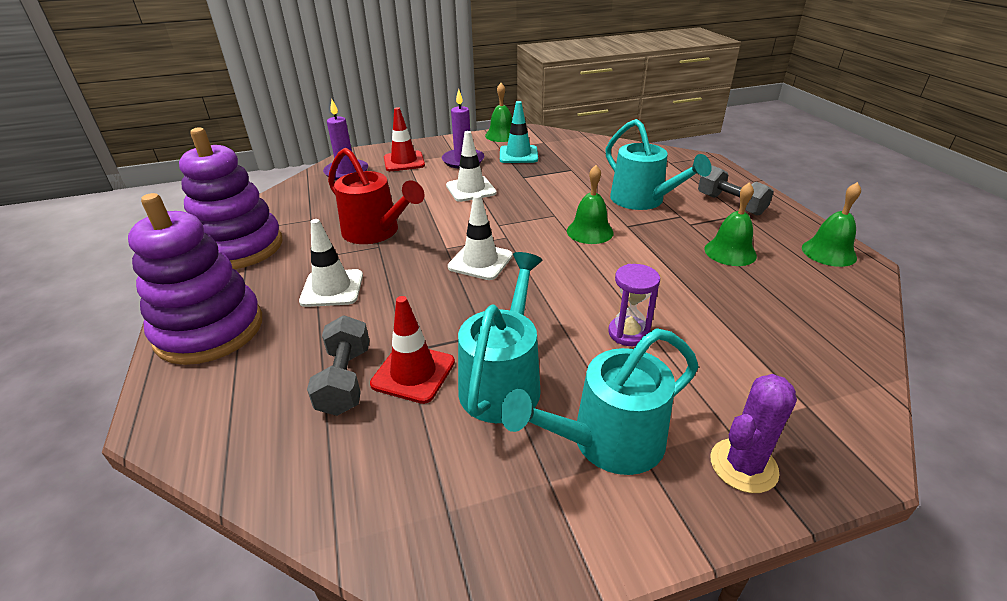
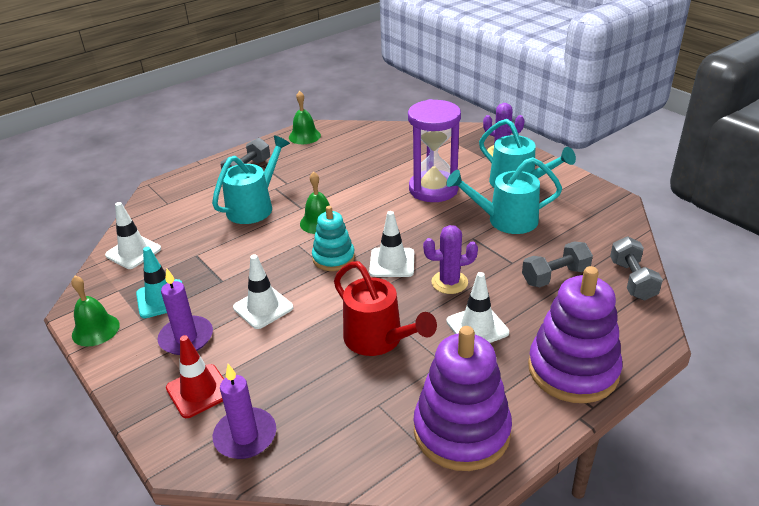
camera: 110 degrees left, 0 degrees up
red watering can [328,148,424,244] -> red watering can turned 120 degrees clockwise [334,261,437,356]
red traffic cone [370,296,455,404] -> none
purple hourglass [608,264,660,346] -> purple hourglass [408,99,461,202], size x1.99
green bell [704,182,757,266] -> none
none -> white traffic cone [105,202,161,269]
none -> turquoise stacking toy [312,206,355,271]
none -> purple cactus [423,225,478,294]
none -> grey dumbbell [610,236,663,300]

